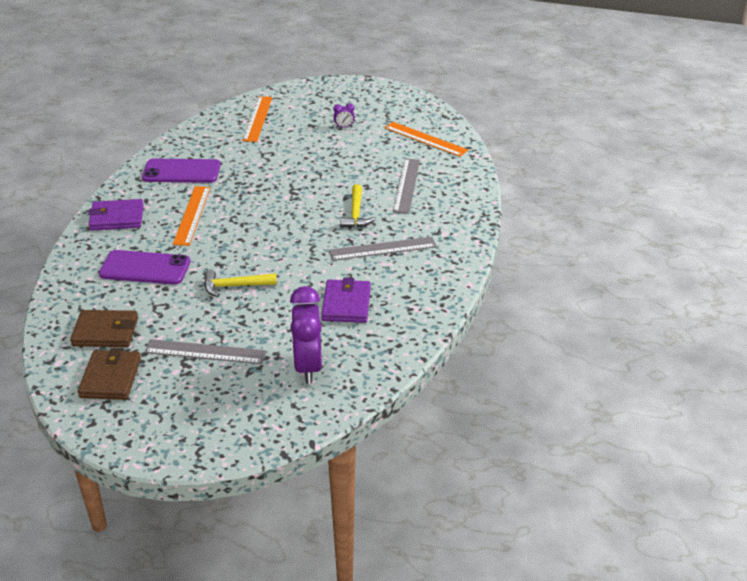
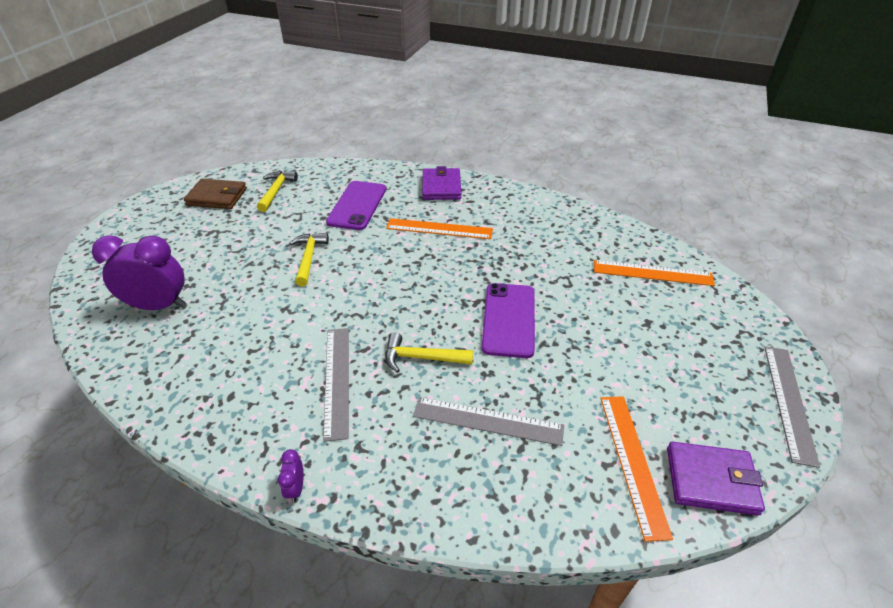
camera: 95 degrees right, 5 degrees up
brown wallet [70,310,138,347] -> yellow hammer [257,171,298,212]
purple phone [142,159,221,183] -> purple phone moved to [482,283,535,358]
grey ruler [144,339,266,364] -> grey ruler moved to [764,346,820,468]
purple wallet [321,278,371,323] -> purple wallet moved to [667,442,765,516]
purple clock [333,103,355,128] -> purple clock moved to [278,449,303,503]
orange ruler [385,122,468,157] -> orange ruler turned 45 degrees counterclockwise [600,396,673,542]

